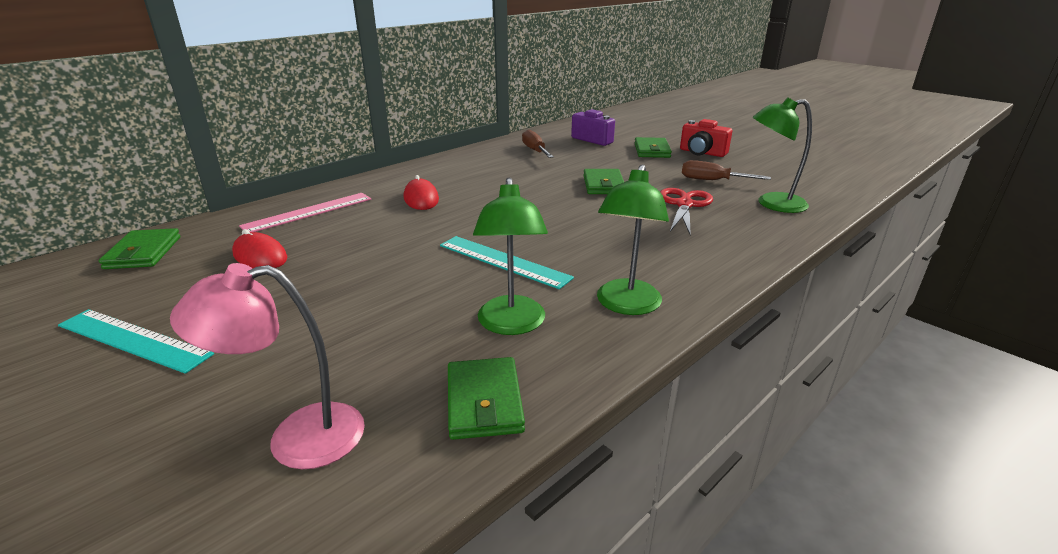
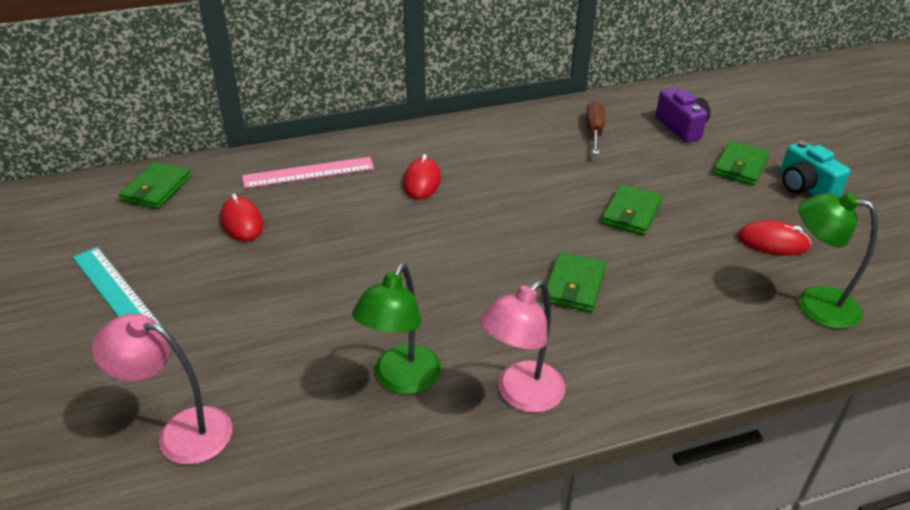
camera: 25 degrees right, 10 degrees up
turquoise ruler [440,236,574,289] -> none
green wallet [448,357,525,440] -> green wallet moved to [543,252,606,312]
green lamp [597,164,669,315] -> pink lamp [480,280,565,413]
red scissors [660,188,713,235] -> none
red camera [680,119,732,157] -> turquoise camera [780,141,850,196]
brown screwdriver [682,160,771,180] -> red mouse [737,220,811,256]

